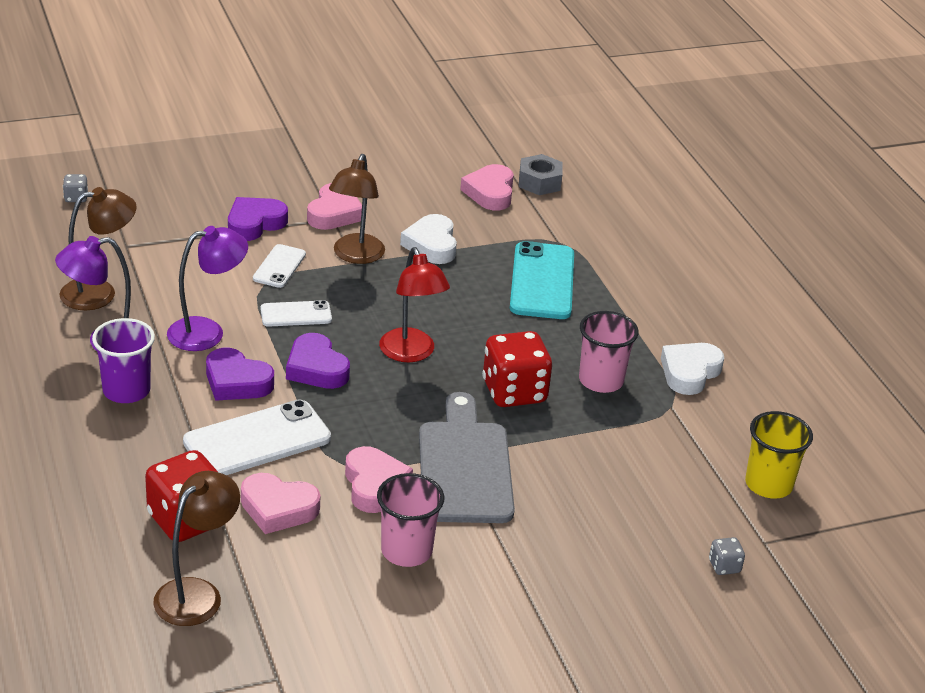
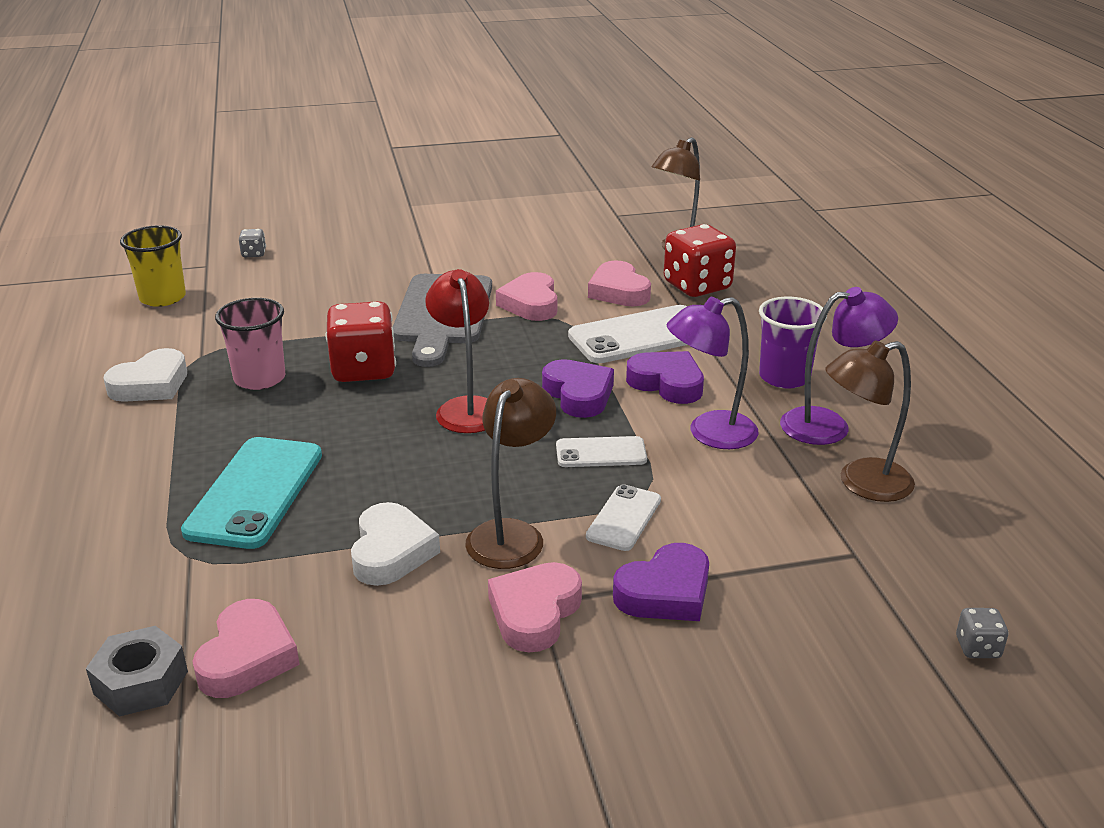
camera: 170 degrees left, 5 degrees down
pink heart [241,473,320,534] -> pink heart turned 135 degrees counterclockwise [588,260,651,306]
pink cup [377,473,444,567] -> none

